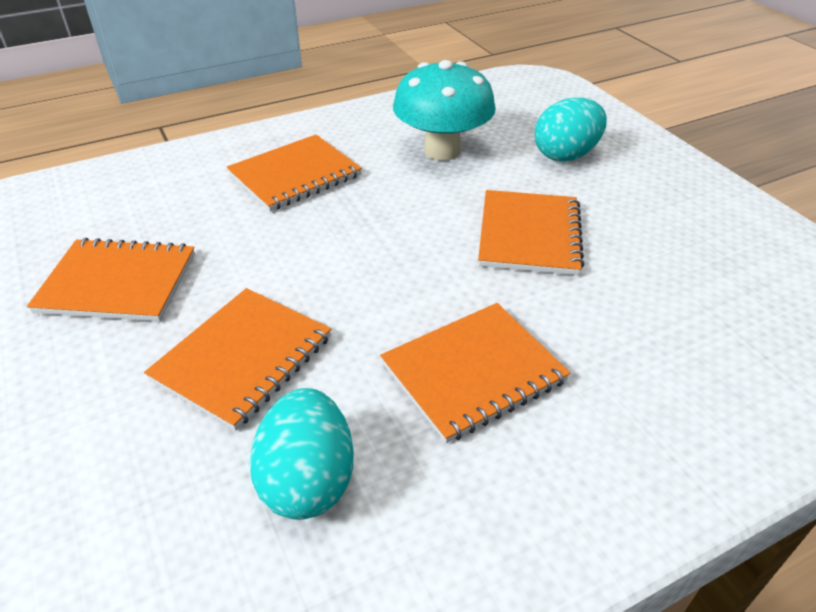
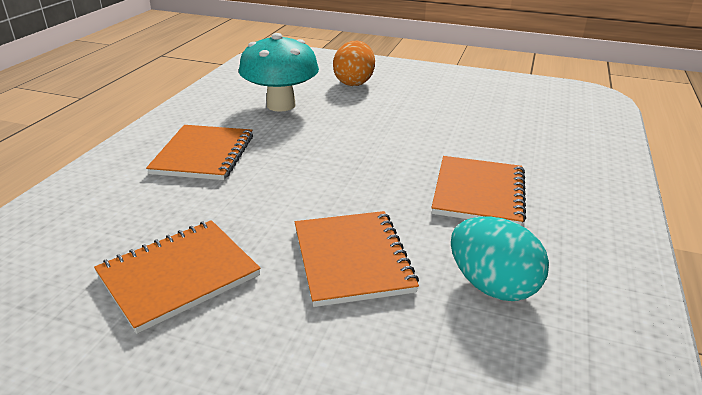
camera: 45 degrees left, 10 degrees down
orange notebook [478,190,584,275] -> none
turquoise egg [535,98,607,162] -> orange egg [333,41,375,86]

